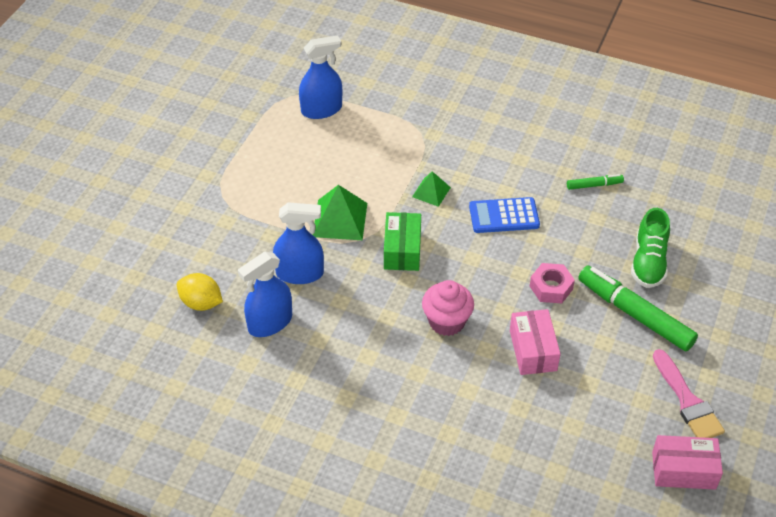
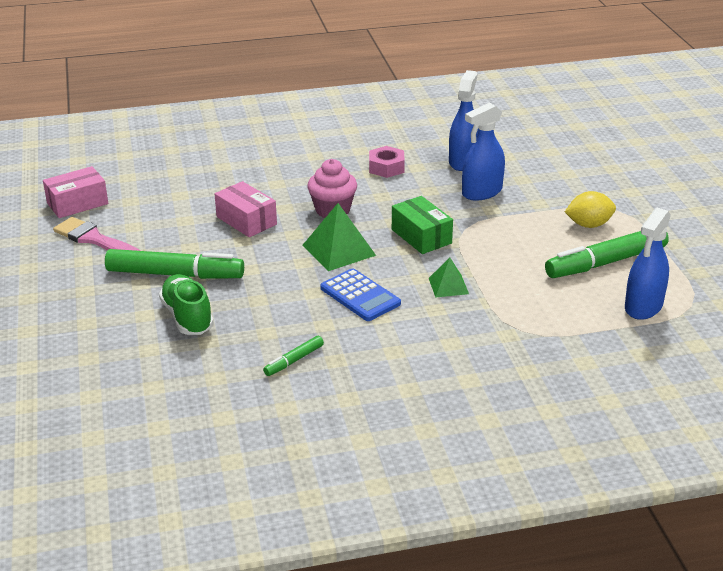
camera: 145 degrees right, 15 degrees down
yellow lemon [177,273,223,311] -> yellow lemon moved to [565,191,616,228]
green pyramid [312,185,367,240] -> green pyramid moved to [303,203,376,271]
blue calculator [469,197,540,233] -> blue calculator turned 90 degrees clockwise [320,268,401,321]
pink nut [530,263,575,303] -> pink nut moved to [369,146,405,178]
none -> green marker [545,231,669,278]

